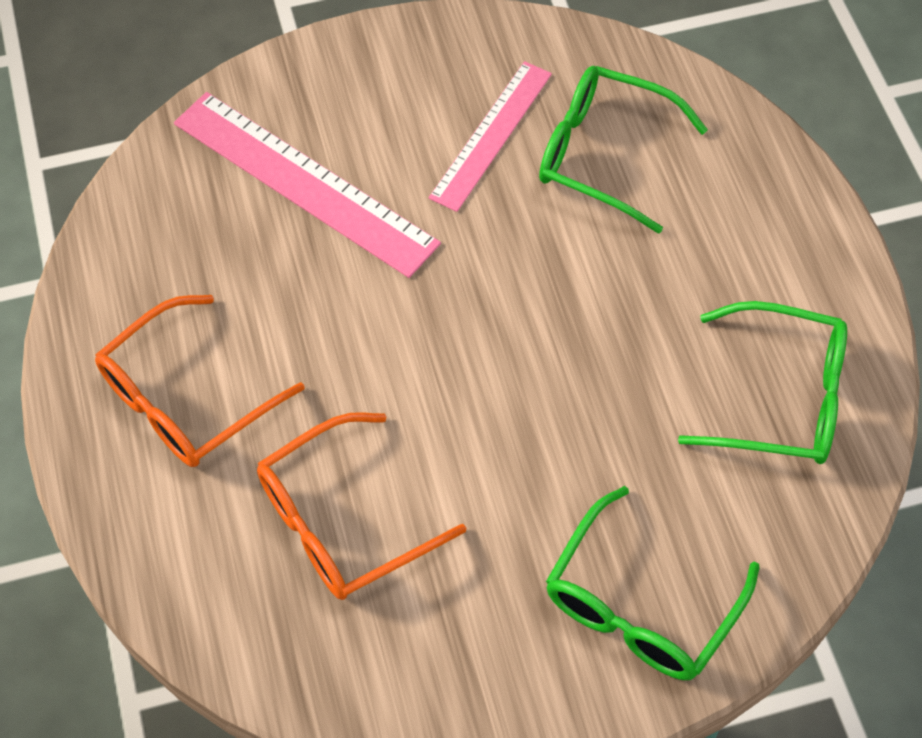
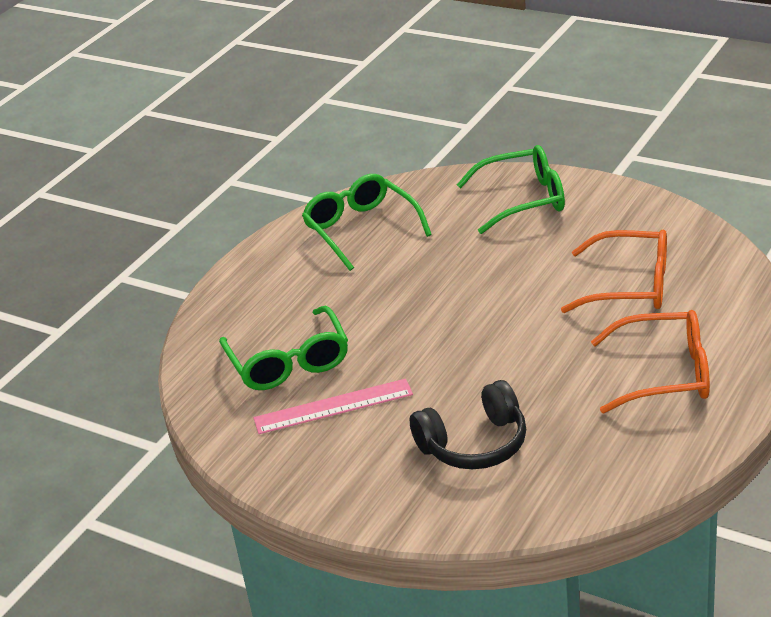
camera: 130 degrees left, 25 degrees down
pink ruler [174,92,441,278] -> black headphones [409,380,526,469]

